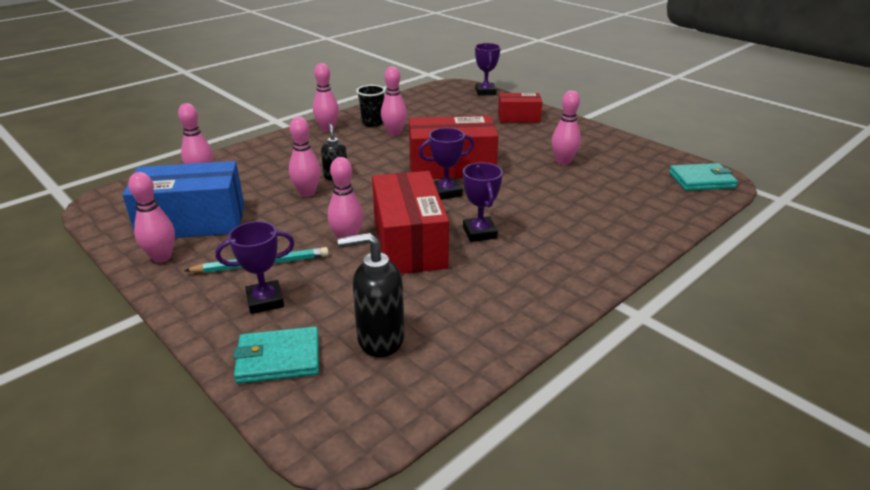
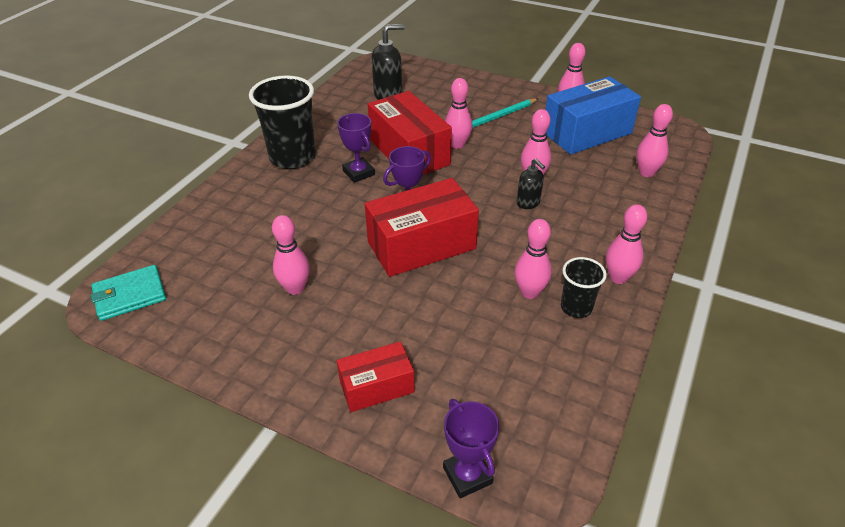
camera: 160 degrees right, 10 degrees up
purple trophy [215,221,295,314] -> none
turquoise wallet [233,327,319,384] -> none
none -> black cup [249,76,316,169]

